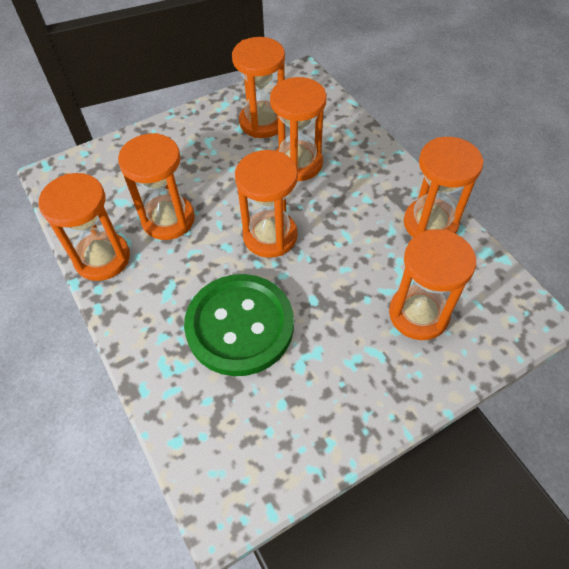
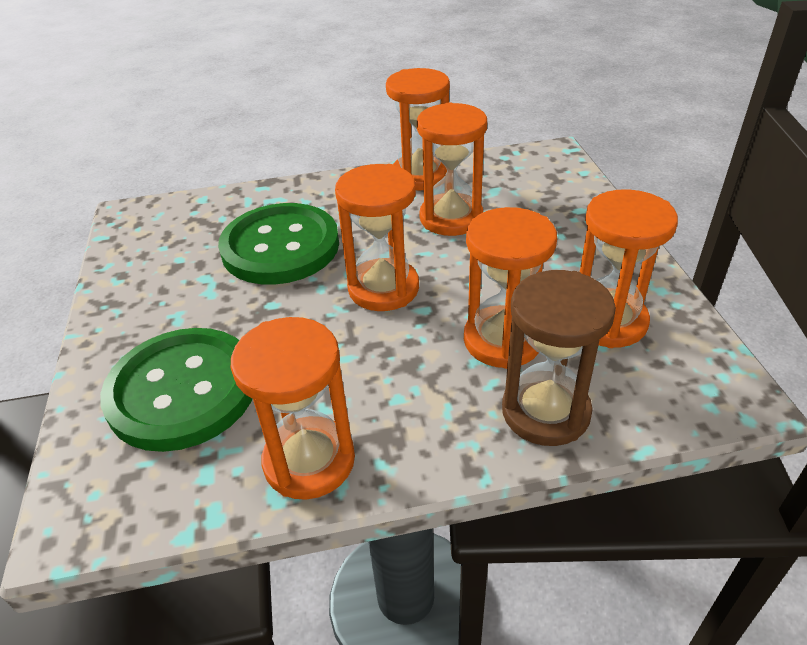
camera: 110 degrees right, 15 degrees down
orange hourglass [389,229,476,340] -> green button [100,328,252,452]
none -> brown hourglass [502,270,616,446]

